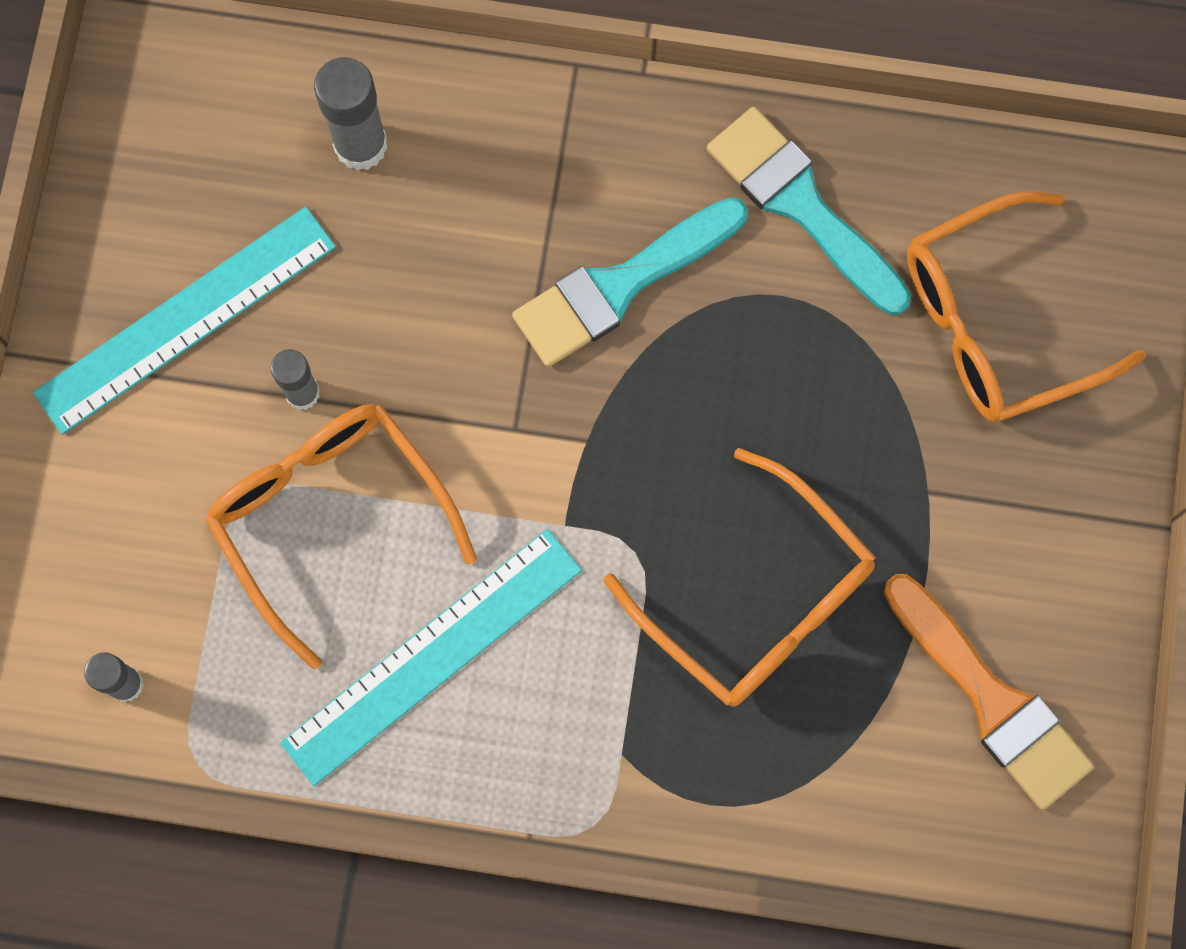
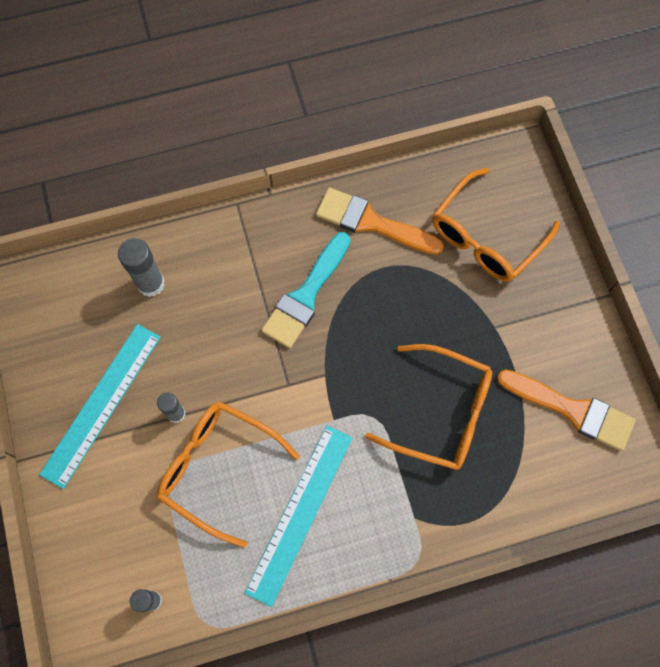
camera: 25 degrees left, 5 degrees down
turquoise brush [707,107,911,315] -> orange brush [316,188,444,255]

